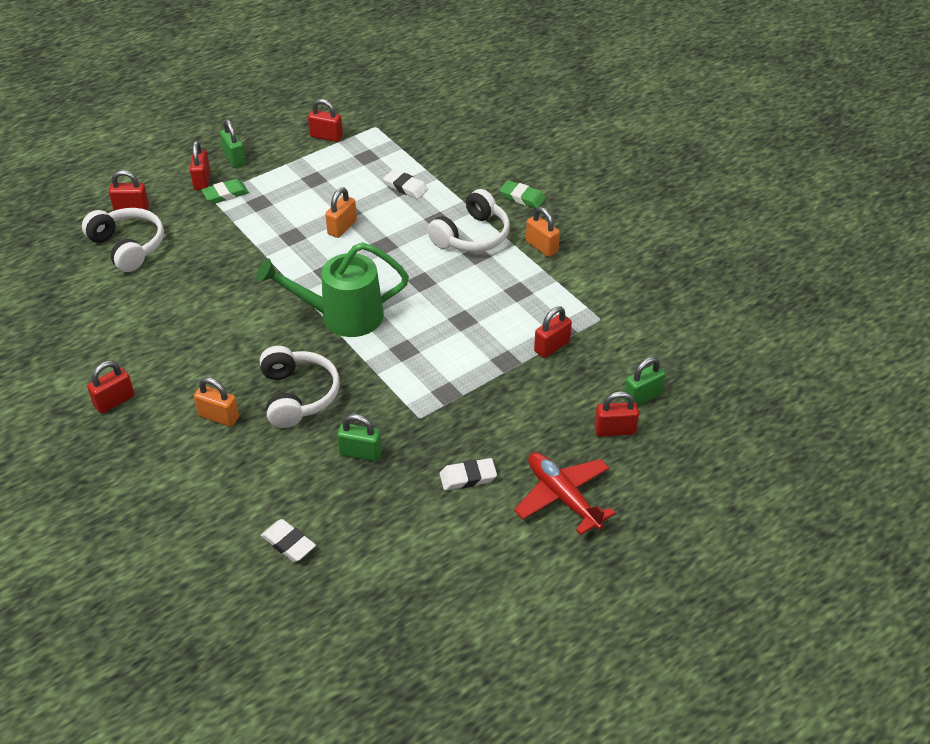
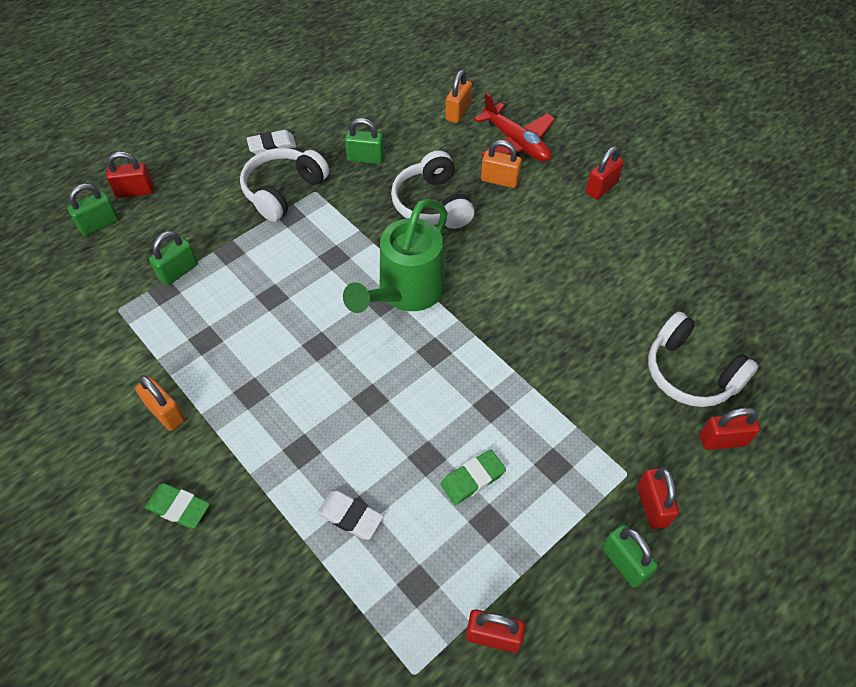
camera: 175 degrees right, 10 degrees up
green eraser [201,179,249,204] -> green eraser moved to [440,450,506,505]
green watering can [256,242,409,337] -> green watering can turned 135 degrees clockwise [343,199,448,313]
white eraser [261,519,316,562] -> none
orange padlock [325,187,357,238] -> orange padlock moved to [445,70,472,123]
white headphones [427,189,510,252] -> white headphones moved to [240,148,329,222]
red plane [514,452,616,535] -> red plane moved to [474,93,555,162]
red padlock [534,306,572,358] -> green padlock [149,231,198,286]

